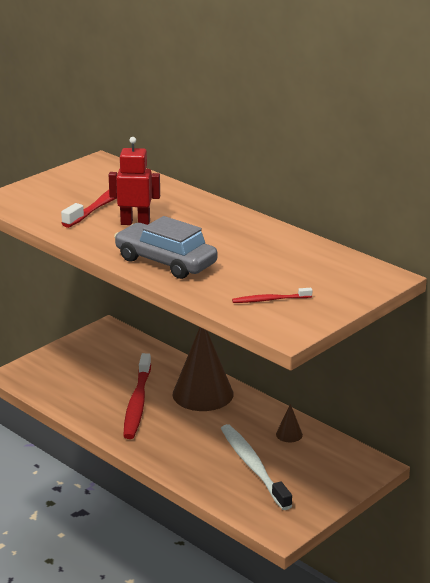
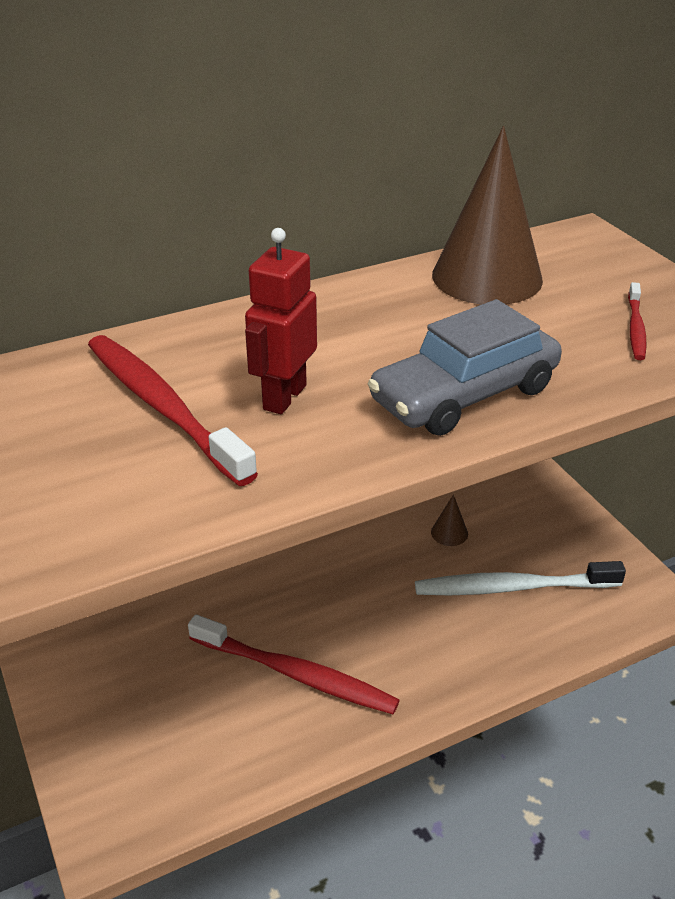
camera: 70 degrees left, 10 degrees up
brown cone [173,327,234,411] -> brown cone moved to [432,126,543,305]

